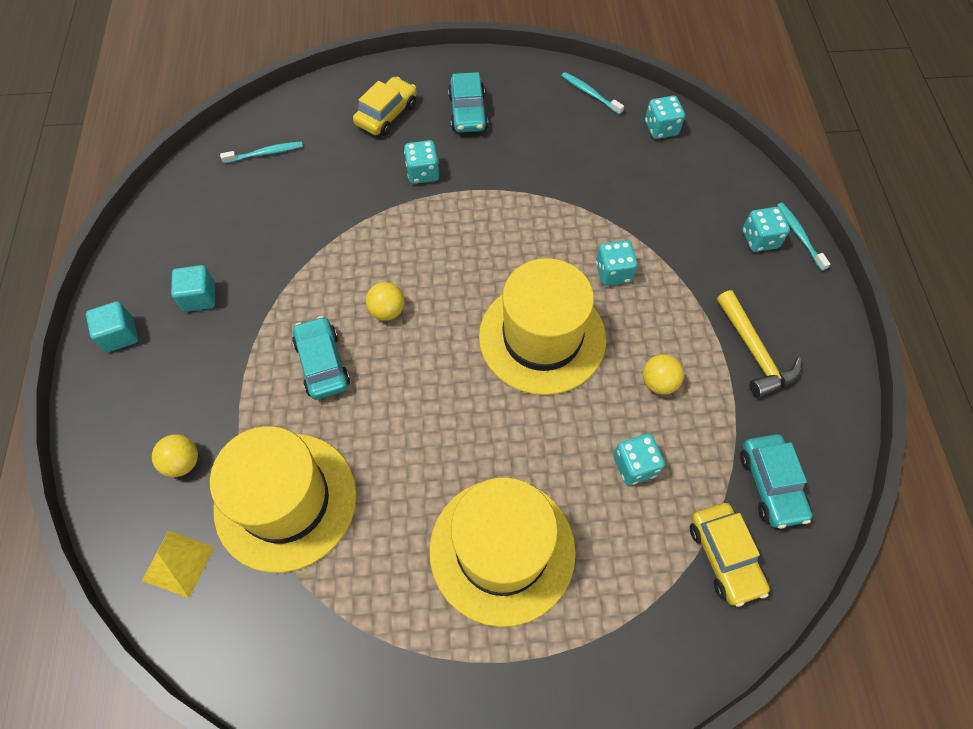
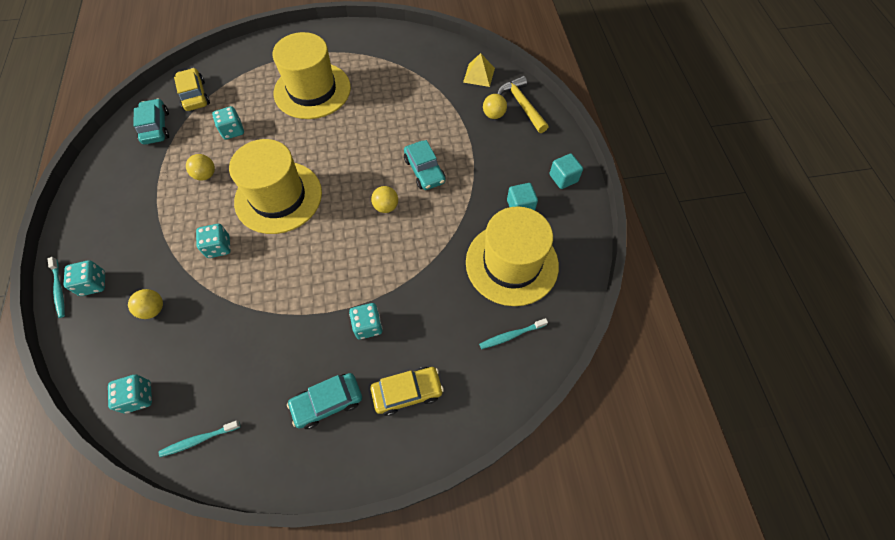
camera: 175 degrees right, 0 degrees up
yellow hat [210,426,357,573] -> yellow hat moved to [466,206,559,306]
yellow car [353,77,417,136] -> yellow car turned 135 degrees counterclockwise [370,367,444,416]
turquoise car [448,72,488,133] -> turquoise car turned 105 degrees counterclockwise [287,373,362,429]
turquoise toothbrush [561,72,624,115] -> turquoise toothbrush turned 120 degrees clockwise [159,421,240,457]
yellow hammer [717,290,802,398] -> yellow hammer moved to [497,76,548,133]
none -> yellow ball [128,289,163,319]

